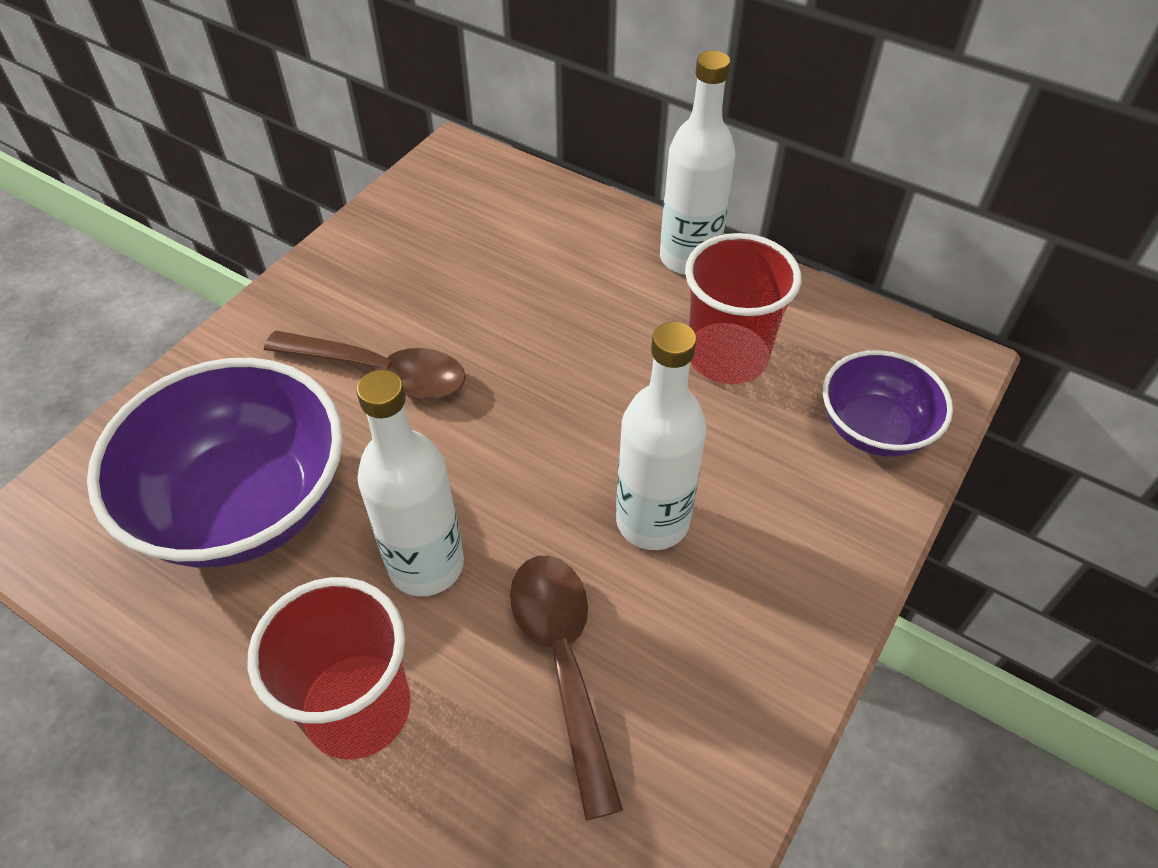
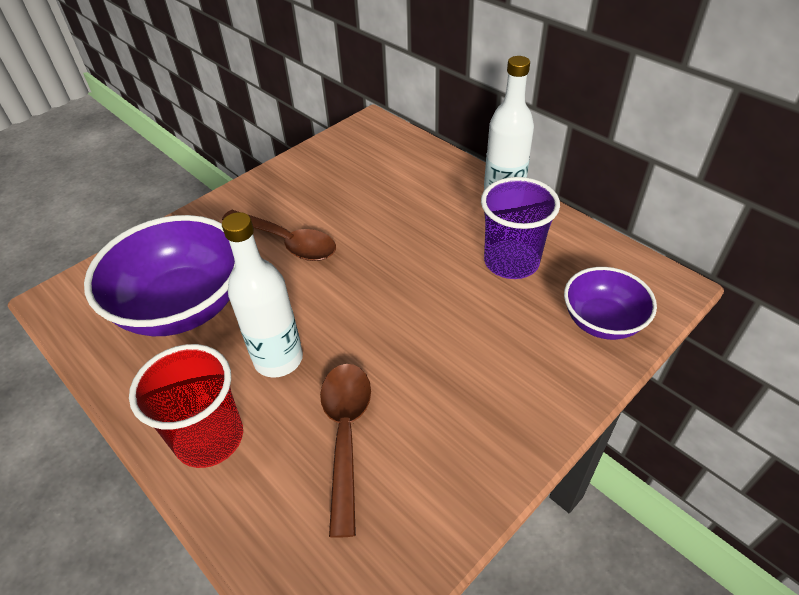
camera: 15 degrees right, 5 degrees down
white bottle [616,322,707,550] -> none
red cup [685,233,801,384] -> purple cup [481,177,560,279]

